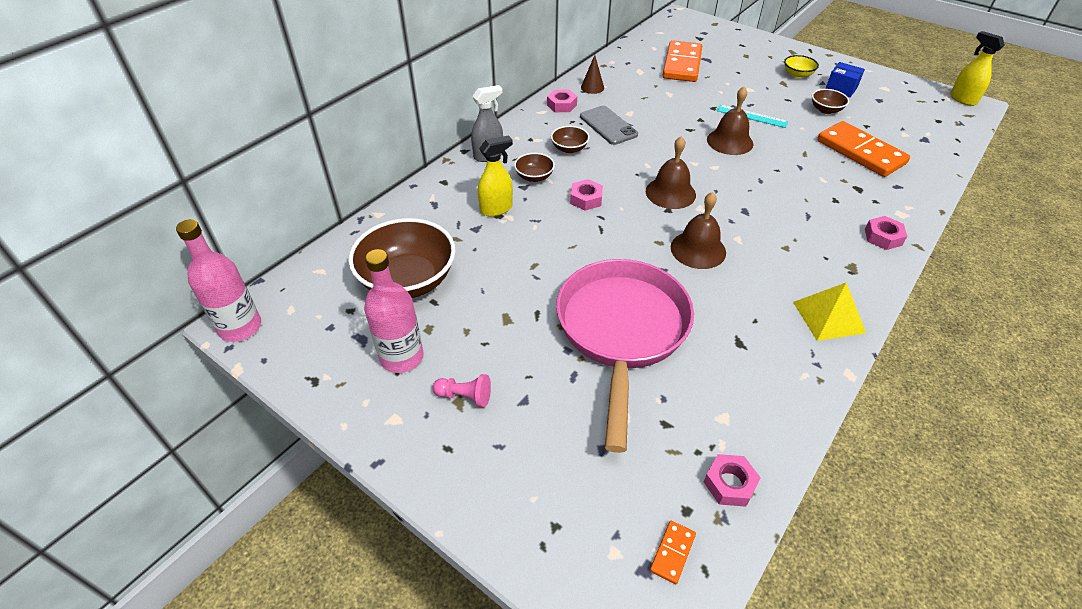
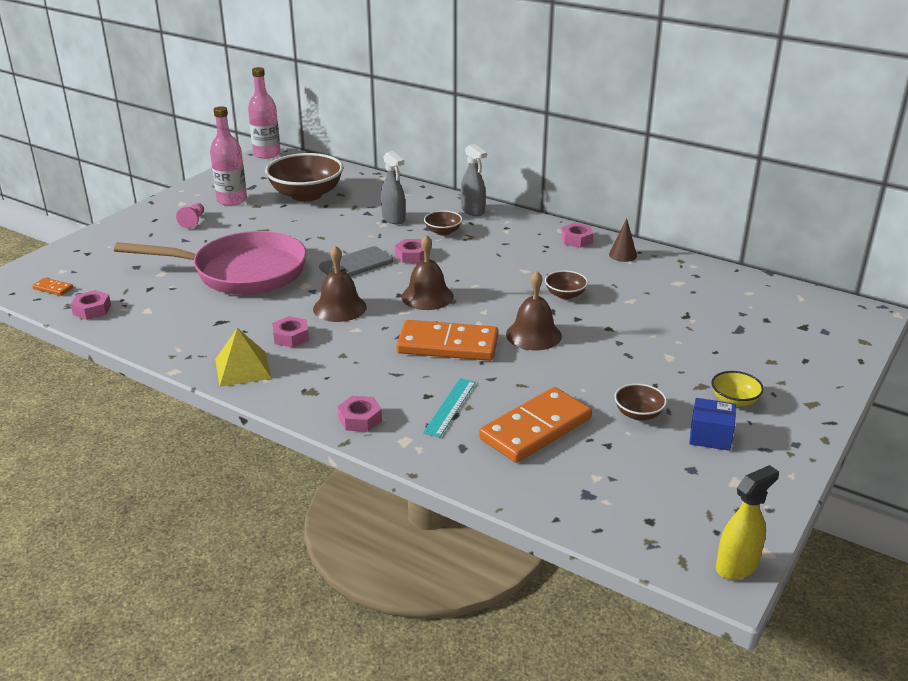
camera: 85 degrees right, 15 degrees down
yellow spray bottle [478,135,513,217] -> grey spray bottle [381,151,405,224]
brown bowl [551,126,589,153] -> brown bowl moved to [545,270,588,299]
grey phone [580,106,638,145] -> grey phone moved to [319,246,393,277]
orange domino [662,40,702,82] -> orange domino moved to [396,320,499,361]
turquoise ruler [716,105,788,128] -> turquoise ruler moved to [423,378,476,437]
blue box [826,62,865,97] -> blue box turned 75 degrees clockwise [689,398,736,451]
none -> pink nut [272,316,309,348]

